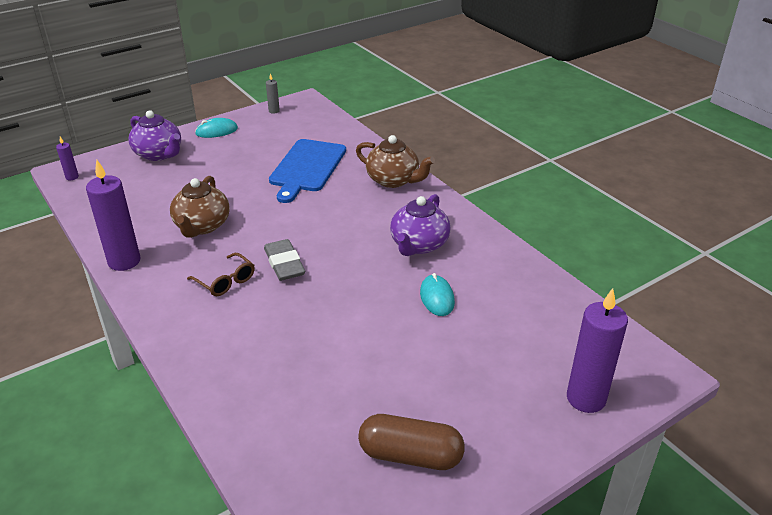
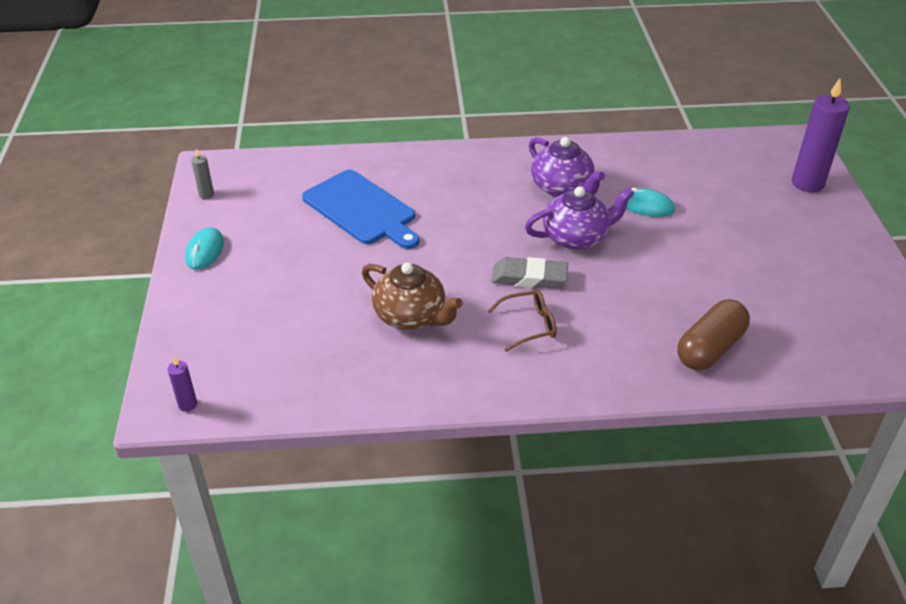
camera: 60 degrees left, 5 degrees up
purple candle [86,160,140,271] -> none
purple teapot [129,110,181,161] -> purple teapot moved to [525,186,635,250]
brown teapot [356,135,435,188] -> none
brown capsule [358,414,465,470] -> brown capsule moved to [677,299,750,371]

